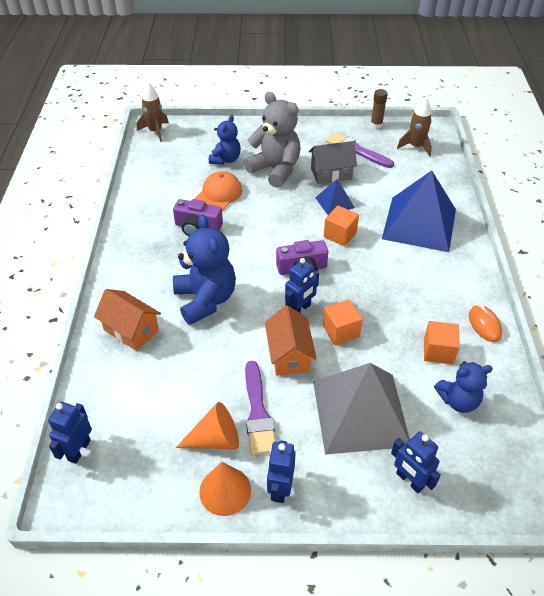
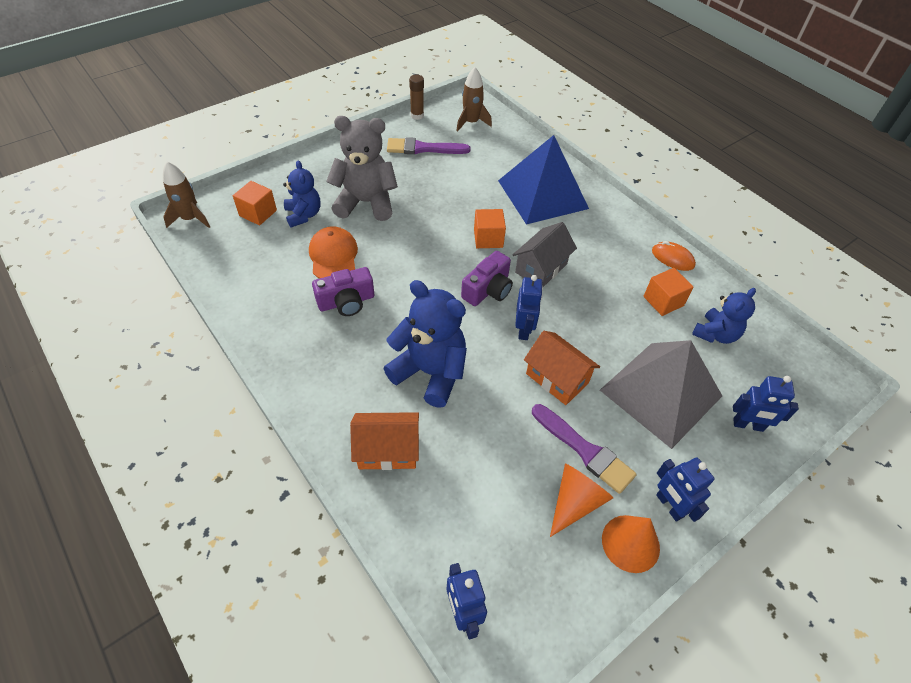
camera: 40 degrees left, 5 degrees up
grey house [309,141,357,184] -> grey house moved to [513,222,577,287]
blue pyramid [315,179,355,215] -> none
orange cube [323,299,363,345] -> orange cube moved to [233,181,277,225]

